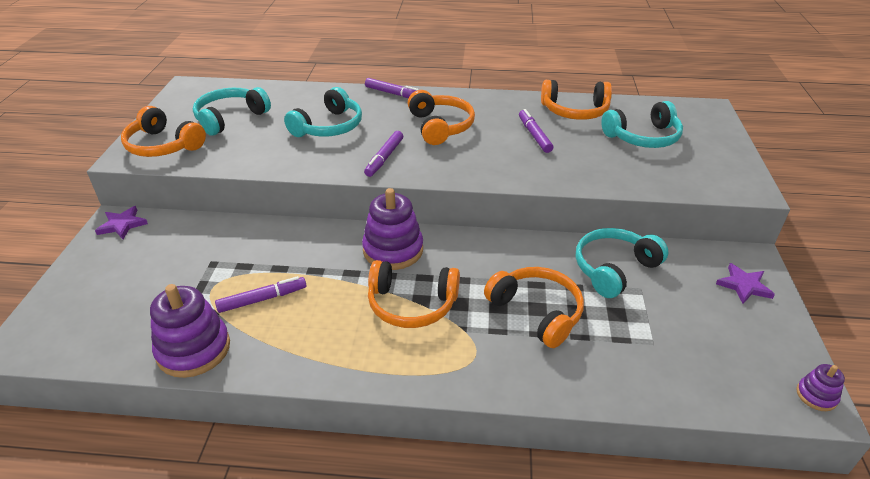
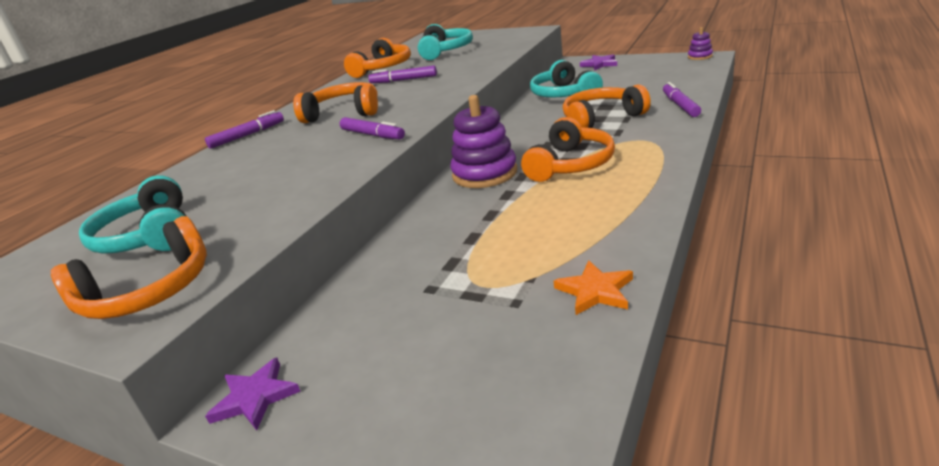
camera: 65 degrees left, 10 degrees down
purple stacking toy [150,284,230,378] -> orange star [554,260,633,315]
purple marker [215,276,306,313] -> purple marker moved to [663,82,701,117]
turquoise headphones [284,87,362,137] -> none

